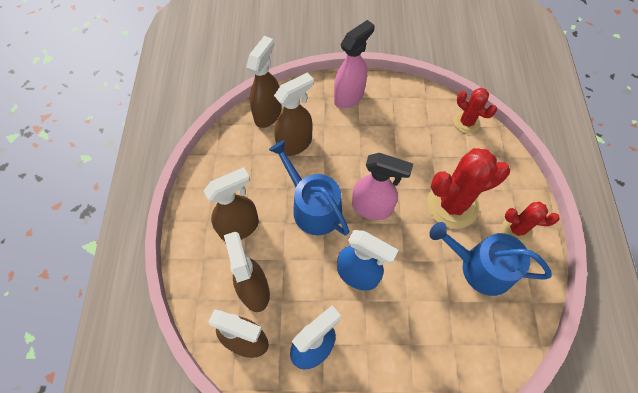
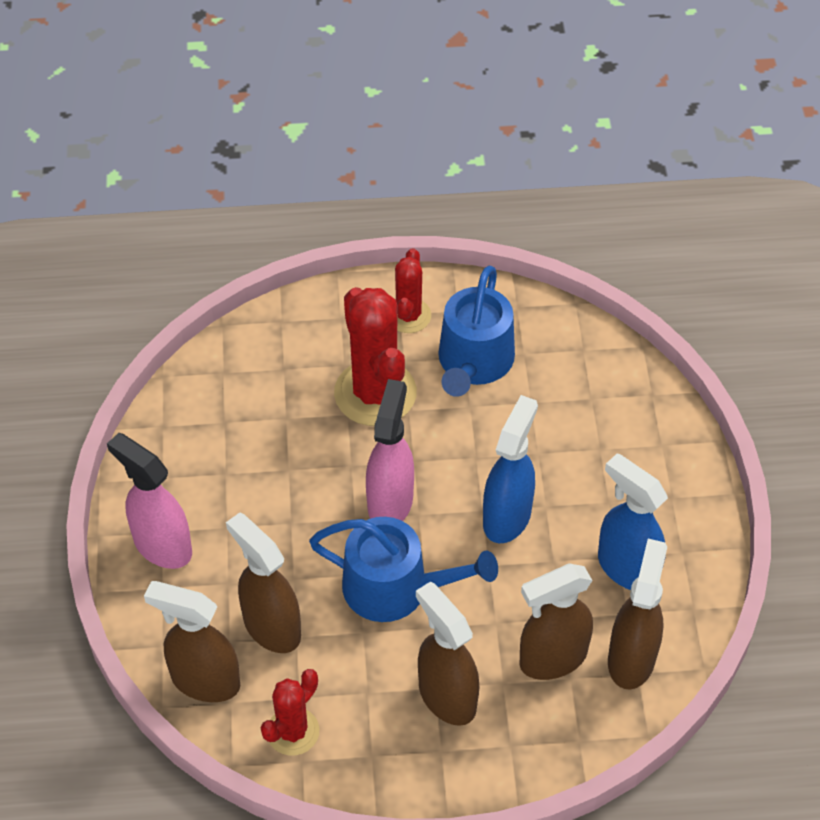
camera: 95 degrees left, 10 degrees down
blue watering can [269,140,350,235] -> blue watering can turned 120 degrees counterclockwise [309,517,498,622]
red cactus [454,88,497,134] -> red cactus moved to [261,669,320,756]

